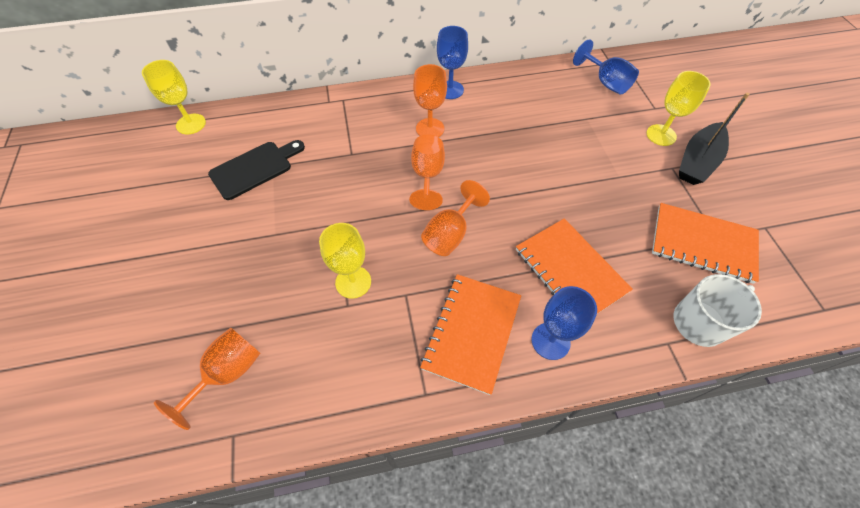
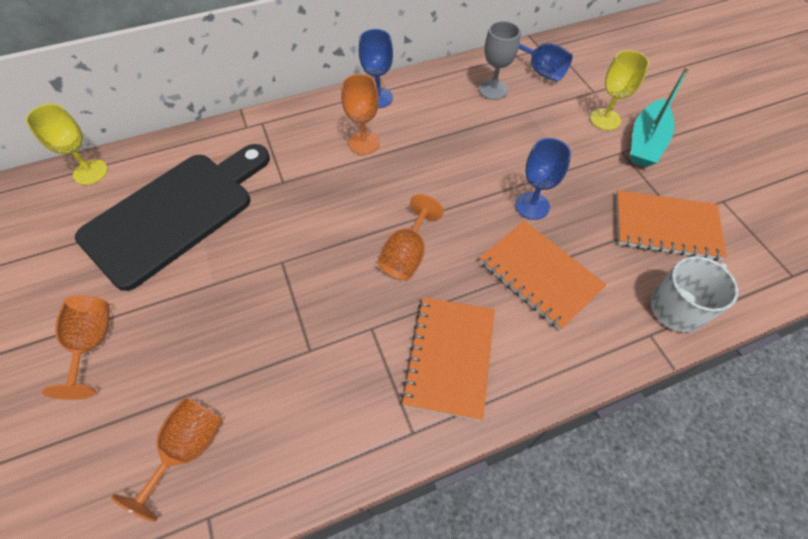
camera: 10 degrees left, 0 degrees up
black cutting board [208,140,305,200] -> black cutting board [75,144,270,291], size x1.85
yellow goblet [319,223,371,298] -> none
orange goblet [409,134,445,210] -> orange goblet moved to [42,295,109,400]
blue goblet [532,286,597,360] -> blue goblet moved to [515,138,571,220]
black boat [679,93,750,185] -> turquoise boat [630,67,690,167]
none -> grey goblet [479,21,521,100]

